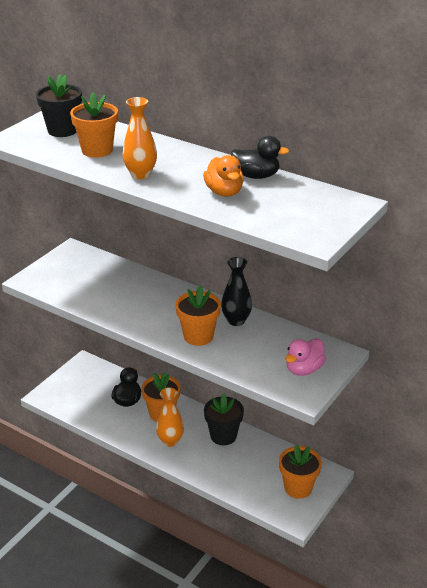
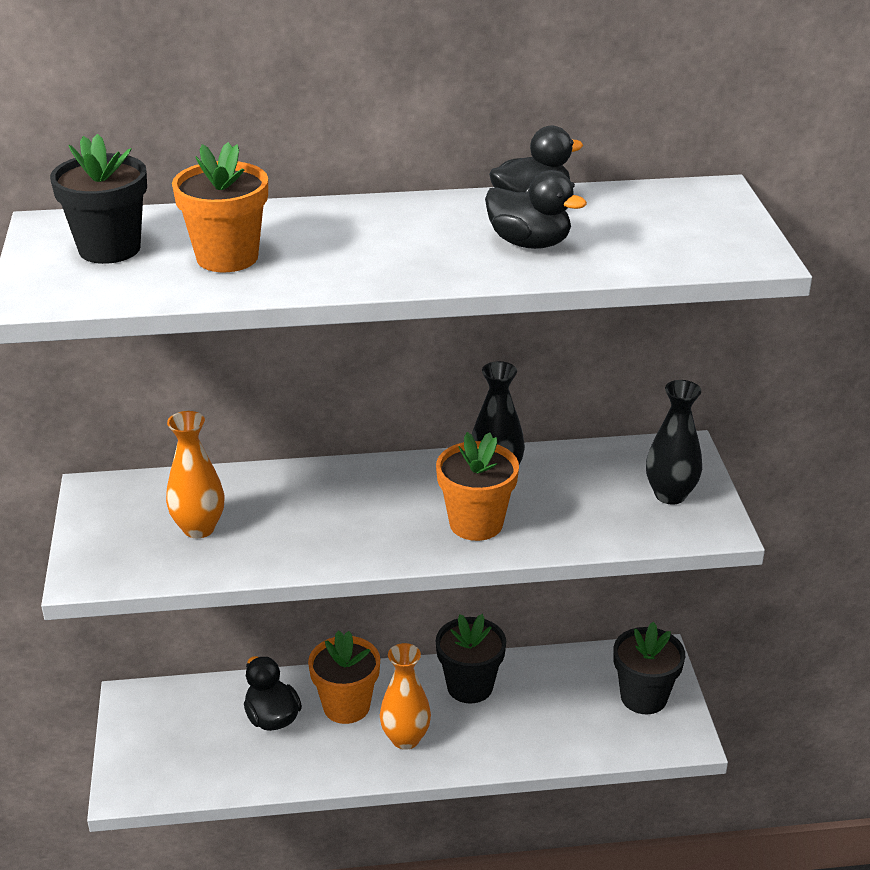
camera: 40 degrees left, 0 degrees up
orange vase [122,97,157,179] -> orange vase moved to [166,411,225,538]
orange duck [203,155,244,197] -> black duck [485,170,587,249]
orange flower pot [279,444,322,499] -> black flower pot [614,622,685,714]
pink duck [285,338,326,376] -> black vase [646,380,702,505]

